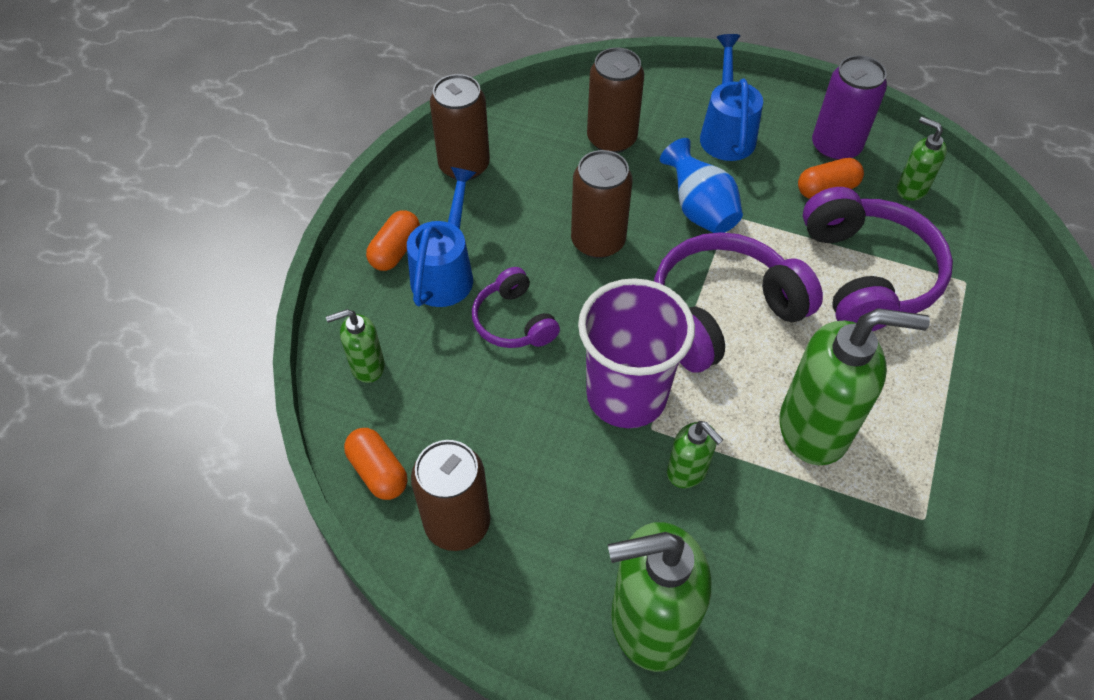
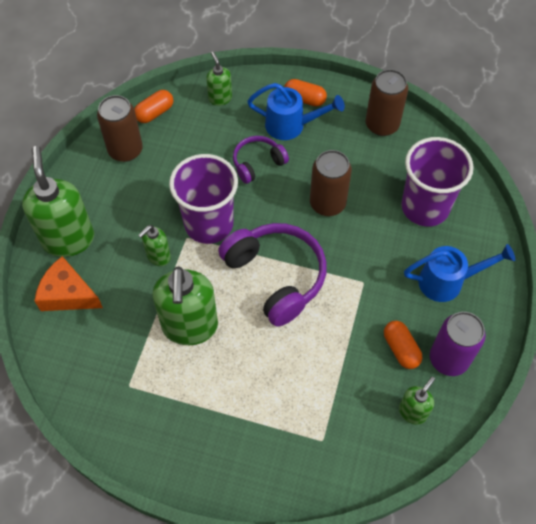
camera: 85 degrees right, 5 degrees up
brown can [587,47,644,153] -> purple cup [401,137,473,227]
blue vase [660,138,743,233] -> none
purple headphones [803,187,953,331] -> none
none -> orange cheese [34,256,103,311]

